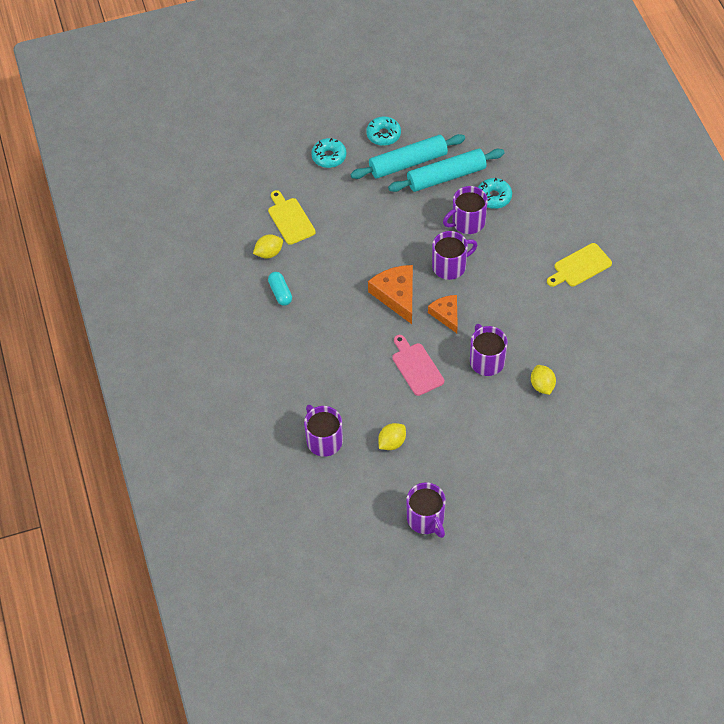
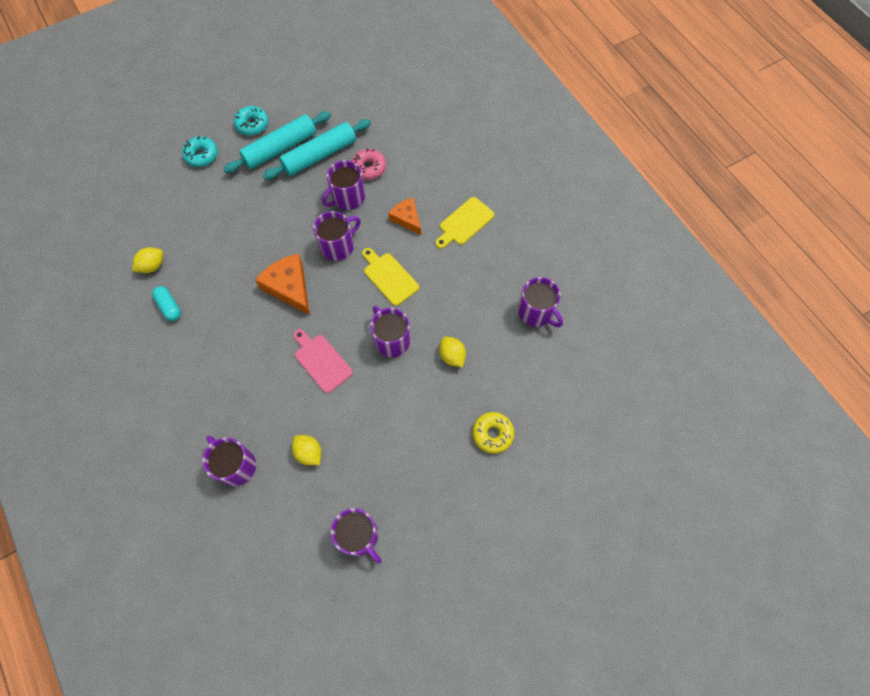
camera: 15 degrees left, 10 degrees up
yellow cutting board [268,190,316,245] -> yellow cutting board moved to [362,248,419,306]
yellow lemon [378,423,406,450] -> yellow lemon turned 75 degrees counterclockwise [292,435,322,465]
orange cheese [428,295,458,333] -> orange cheese moved to [388,198,421,235]
turquoise donut [478,178,512,209] -> pink donut [352,148,386,180]
none -> yellow donut [472,412,514,454]
none -> purple mug [518,277,563,327]

